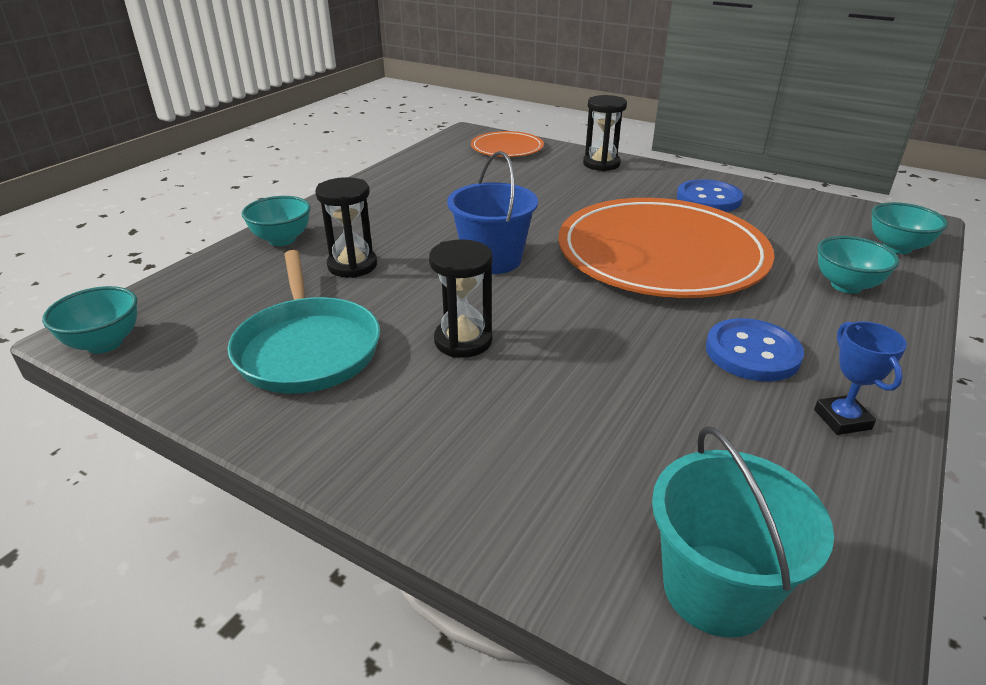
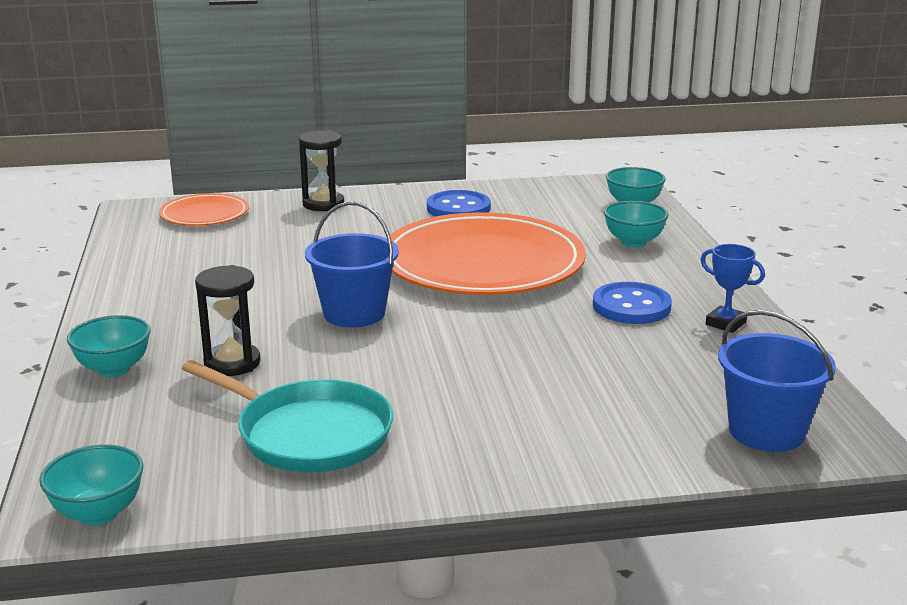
camera: 40 degrees left, 10 degrees down
black hourglass [429,239,492,358] -> none
turquoise bucket [652,426,834,638] -> blue bucket [718,310,836,452]

